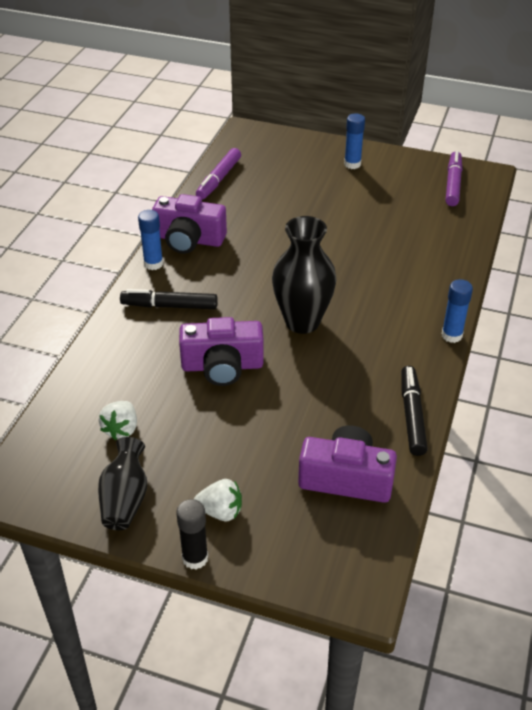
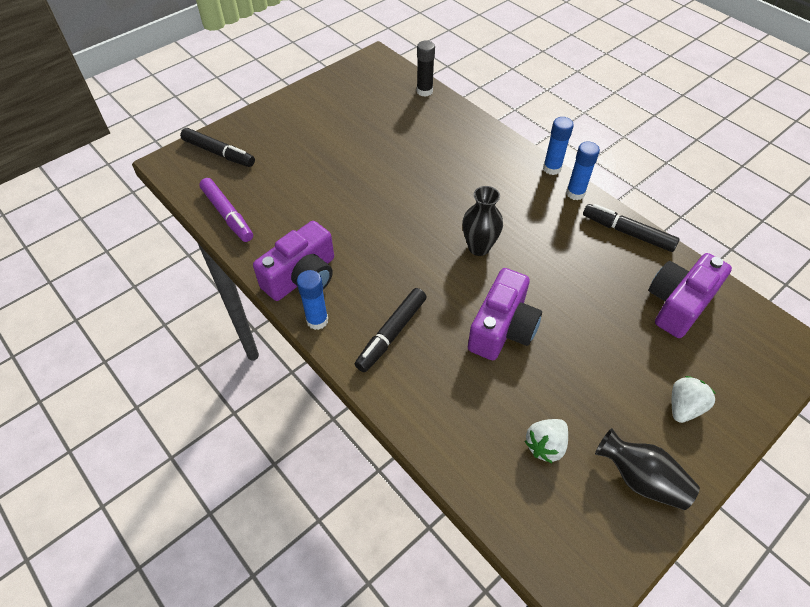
camera: 60 degrees left, 10 degrees up
white strawberry [99,401,137,440] -> white strawberry turned 90 degrees clockwise [525,419,568,463]
black glue stick [176,499,208,569] -> black glue stick moved to [417,41,435,97]
black vase [272,216,337,334] -> black vase [462,186,503,256], size x0.64
blue glue stick [344,113,365,169] -> blue glue stick moved to [566,141,600,200]
purple marker [446,151,462,206] -> none
none -> black marker [180,128,255,167]

